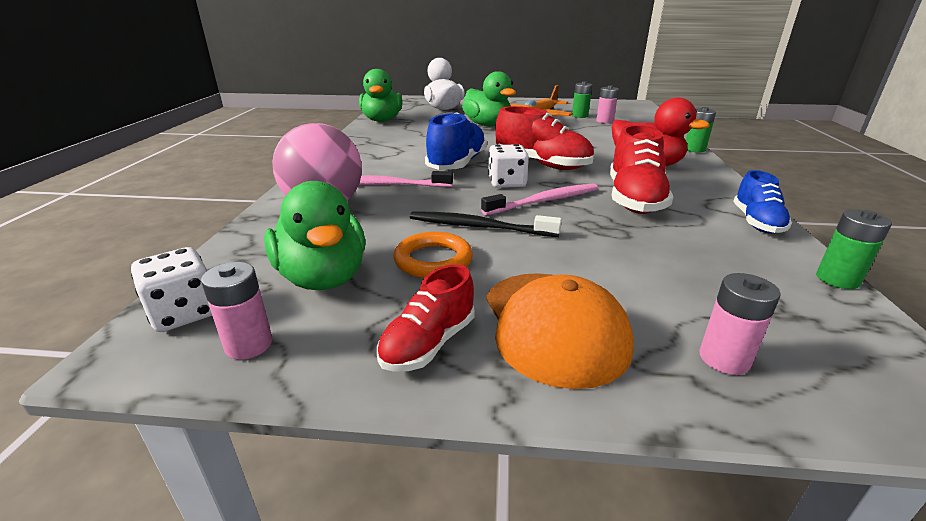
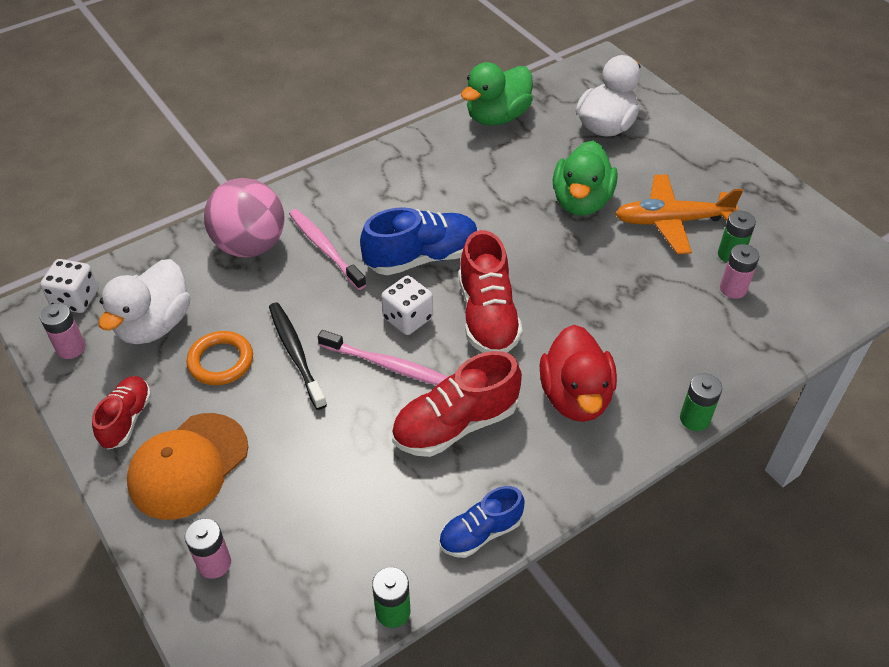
camera: 50 degrees right, 20 degrees up
green duck [264,181,365,290] -> white duck [99,259,190,344]
red shoe [377,264,475,372] -> red shoe turned 105 degrees clockwise [92,376,151,449]

